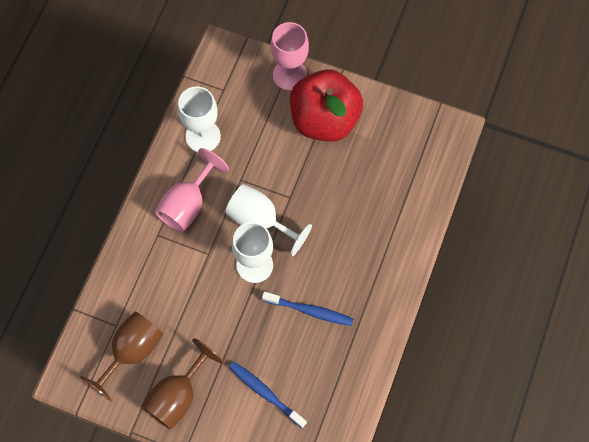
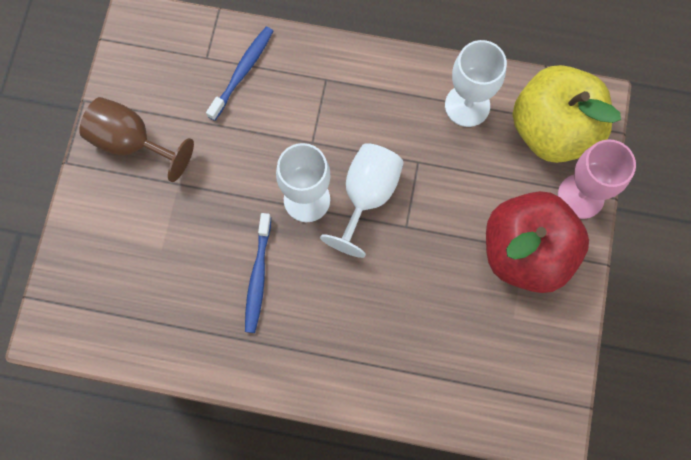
camera: 80 degrees right, 5 degrees up
brown goblet [80,311,163,401] -> none
pink goblet [155,148,229,232] -> none
blue toothbrush [229,362,307,428] -> blue toothbrush moved to [206,27,273,121]
none -> yellow apple [512,65,621,163]

